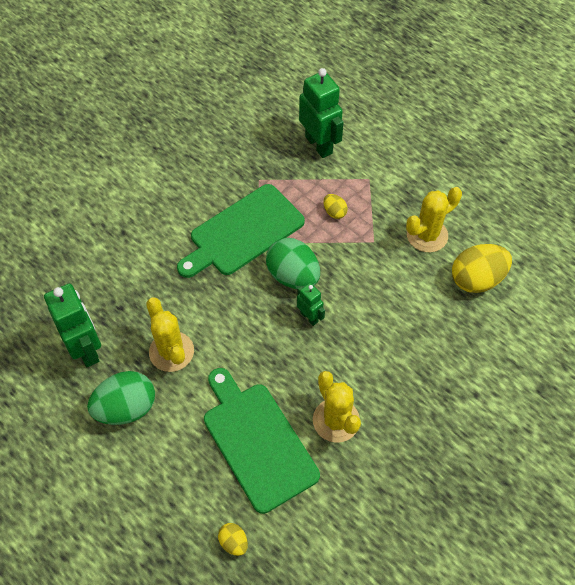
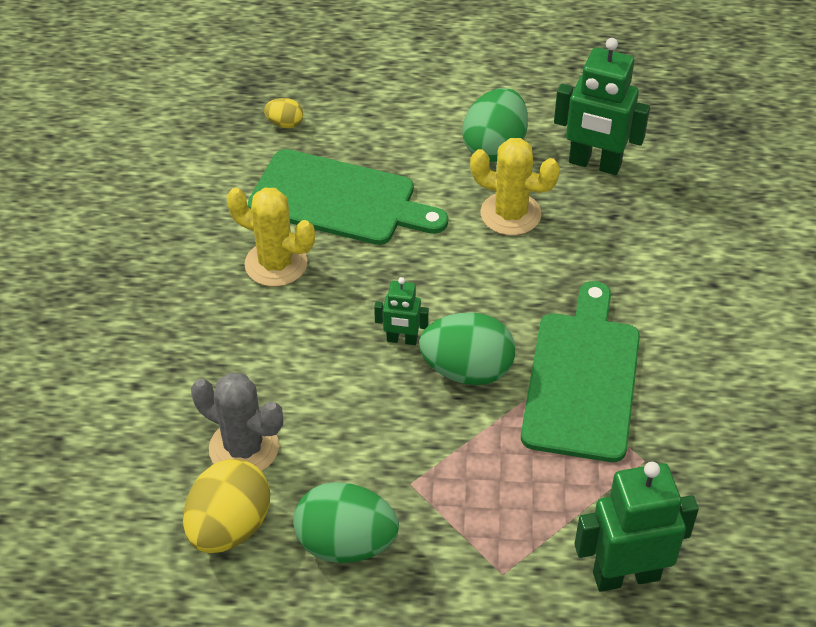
camera: 140 degrees right, 10 degrees down
green robot [299,68,344,158] -> green robot turned 150 degrees clockwise [574,462,699,592]
yellow egg [323,194,348,219] -> none
yellow cactus [406,187,462,252] -> green egg [293,482,399,563]
none -> grey cactus [191,372,283,471]

